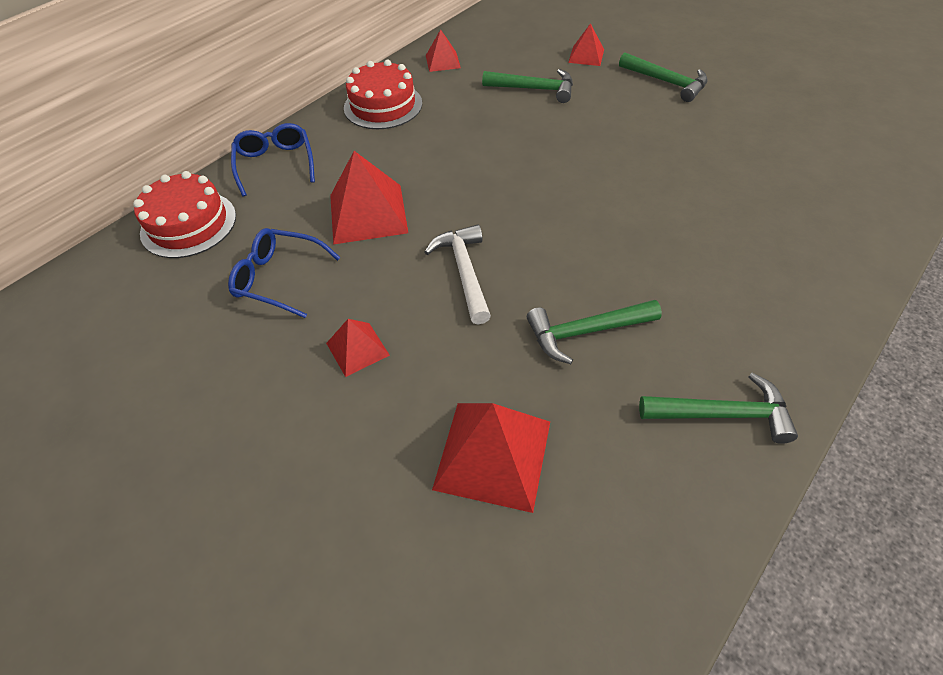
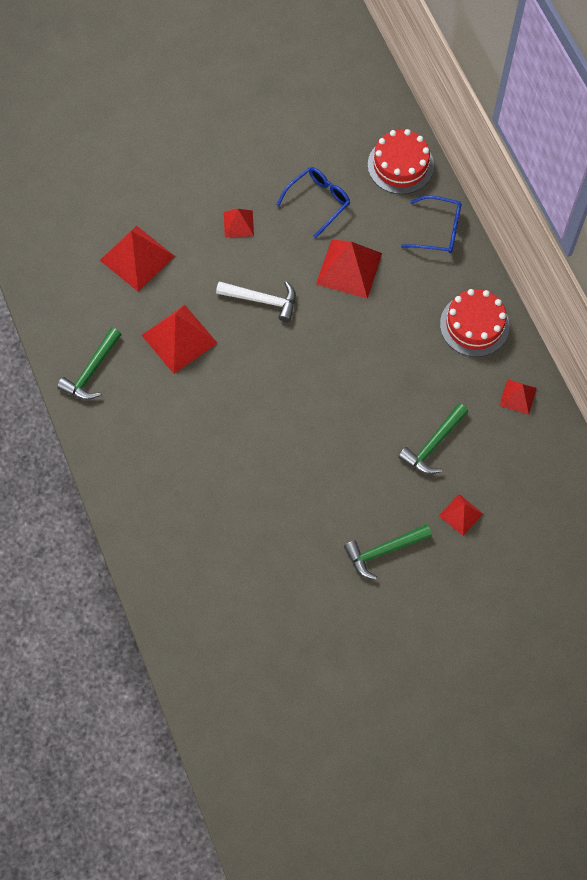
camera: 115 degrees right, 15 degrees up
green hammer [527,300,662,364] -> red pyramid [142,305,217,374]

